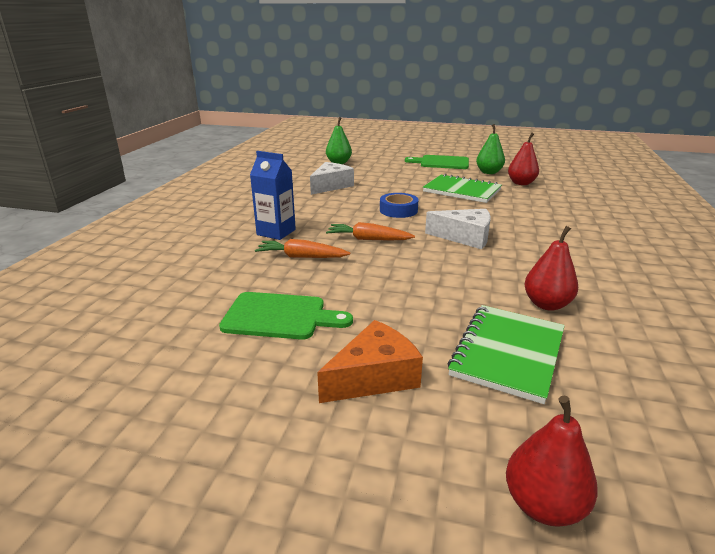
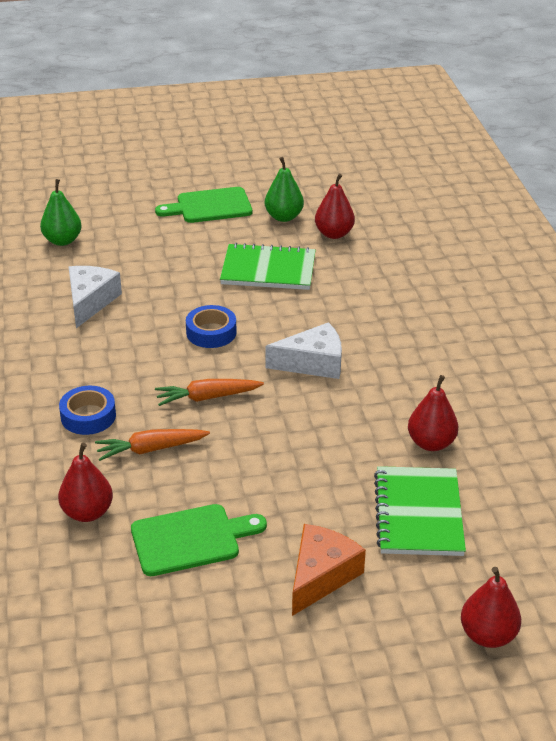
camera: 25 degrees left, 10 degrees up
blue carton [250,151,296,240] -> blue tape [59,386,116,435]
none -> red pear [58,443,113,522]

